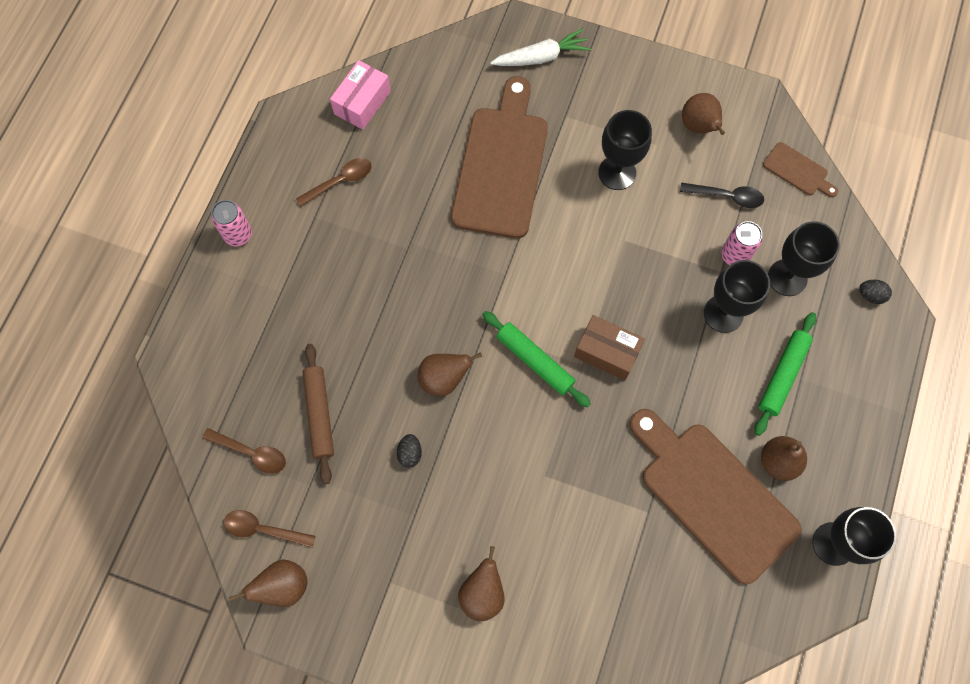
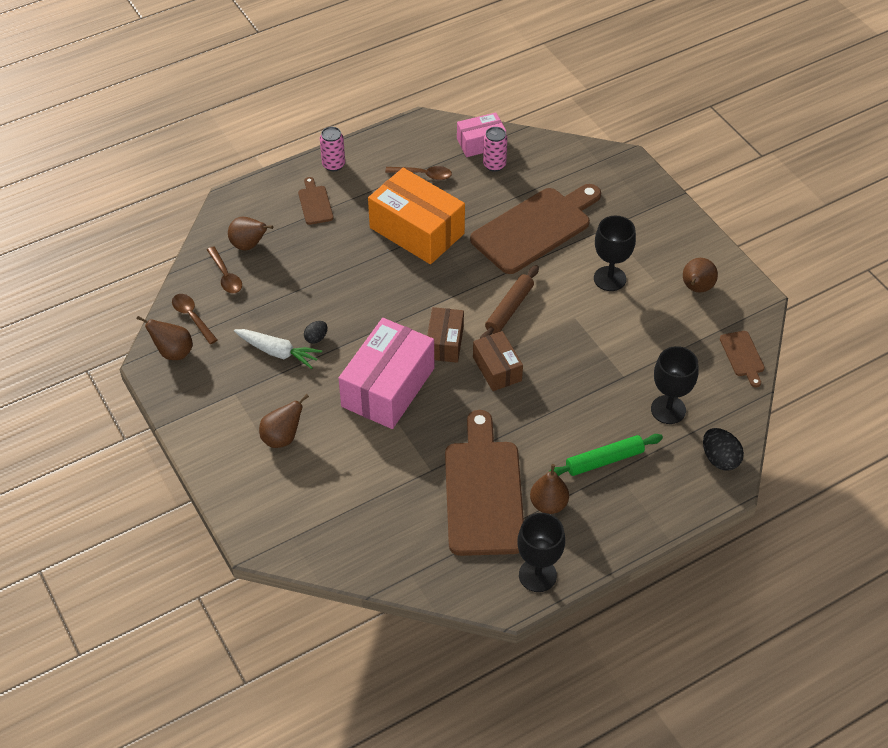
camera: 40 degrees right, 20 degrees down
brown rolling pin [302,344,334,484] -> brown rolling pin moved to [480,265,539,339]
brown pear [417,352,482,397] -> brown pear moved to [228,217,273,251]
green rolling pin [482,311,591,408] -> brown box [427,307,464,363]
white carrot [490,28,591,66] -> white carrot moved to [234,329,322,369]
black spoon [680,183,764,208] -> none
black goblet [704,260,770,333] -> none
pink can [721,221,763,265] -> pink can moved to [483,127,507,172]
black egg [859,280,892,304] -> black egg [703,428,744,471], size x1.65
none -> brown cutting board [298,177,334,225]
none -> pink box [339,318,434,429]
none -> orange box [368,168,465,264]

